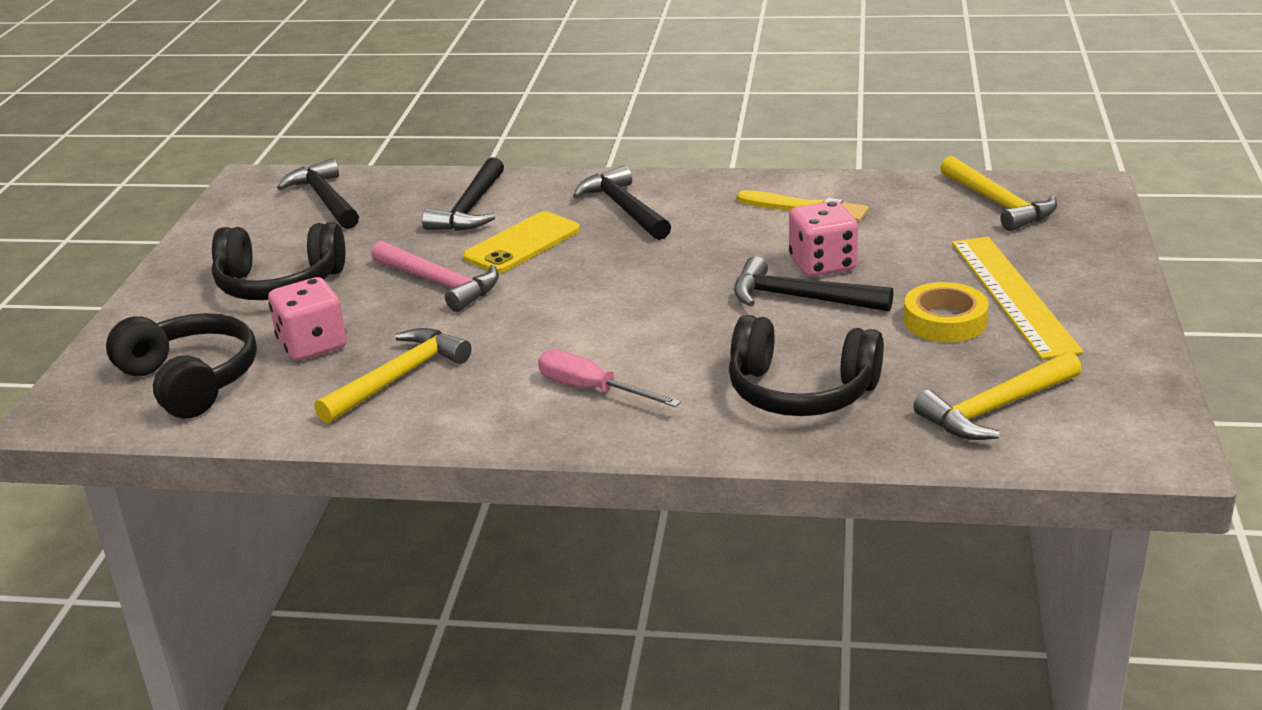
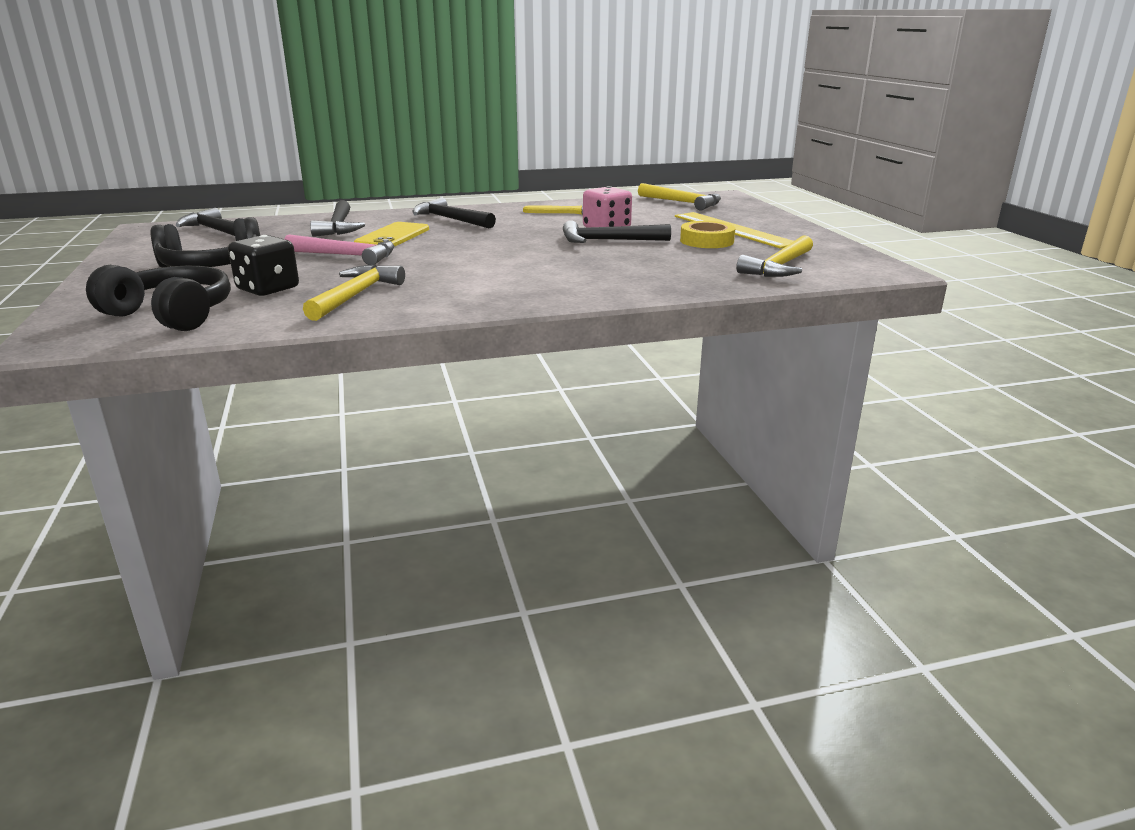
camera: 25 degrees left, 5 degrees down
pink dice [268,277,347,361] -> black dice [228,235,299,296]
pink screwdriver [538,350,681,407] -> none
black headphones [729,315,884,416] -> none

